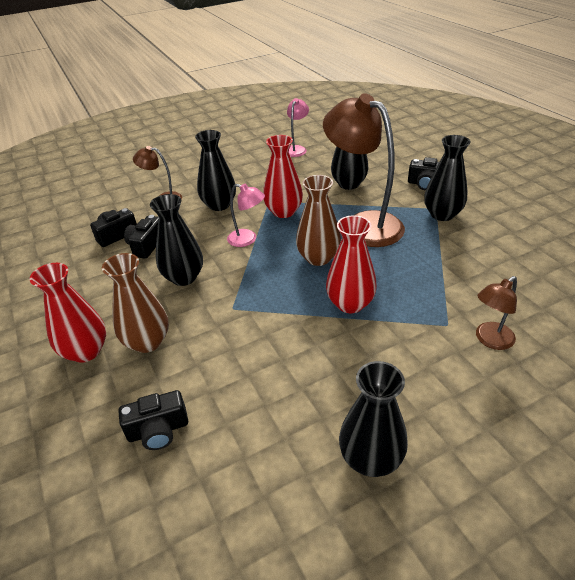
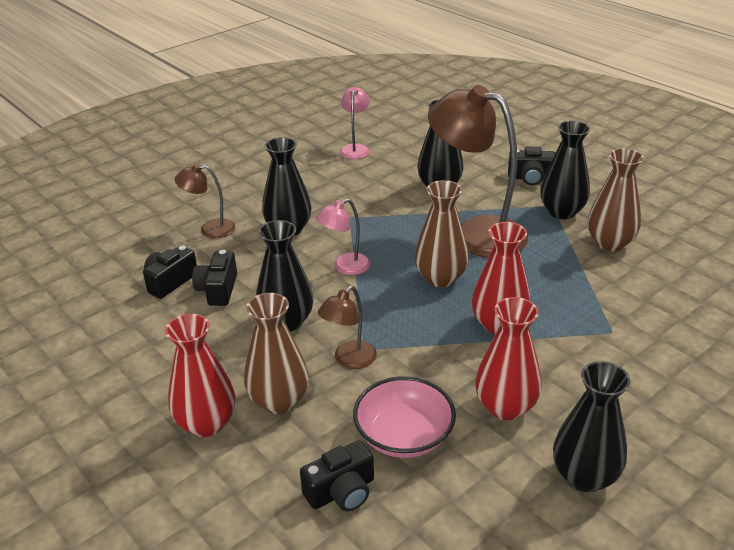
camera: 15 degrees left, 5 degrees down
pink lamp [227,184,265,247] -> pink lamp turned 135 degrees clockwise [315,199,371,275]
red vase [263,135,303,218] -> red vase moved to [475,297,542,420]
brown lamp [476,276,517,350] -> brown lamp moved to [318,286,377,369]
none -> pink bowl [353,376,456,458]
none -> brown vase [588,148,644,251]

